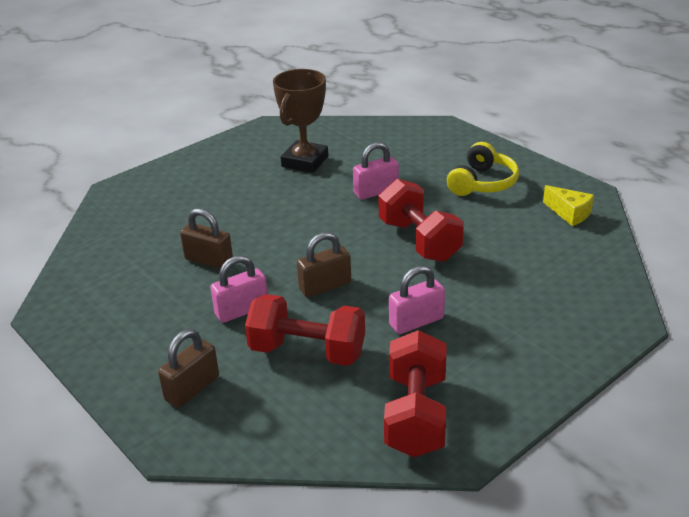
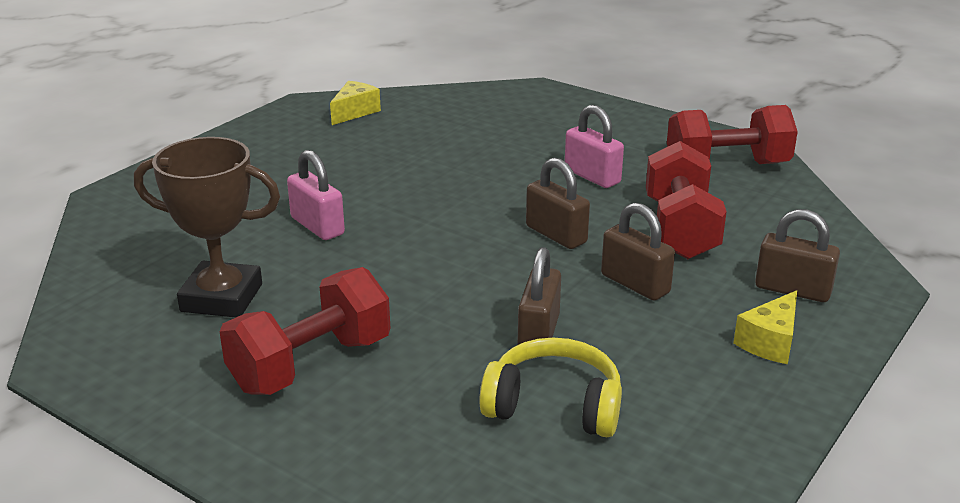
camera: 105 degrees left, 5 degrees down
pink padlock [210,255,268,323] -> brown padlock [601,202,675,301]
red dumbbell [379,179,464,262] -> red dumbbell moved to [220,267,390,395]
yellow headphones [447,142,519,196] -> yellow headphones moved to [479,338,622,437]
none -> yellow cheese [733,290,797,364]

